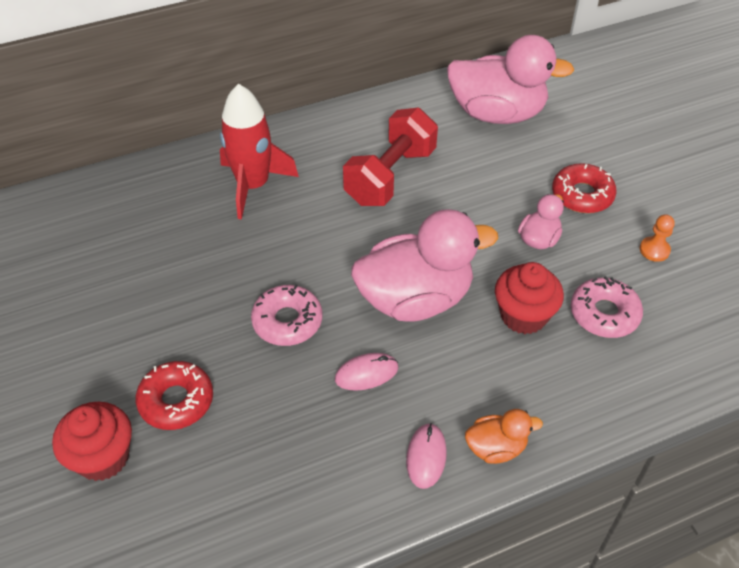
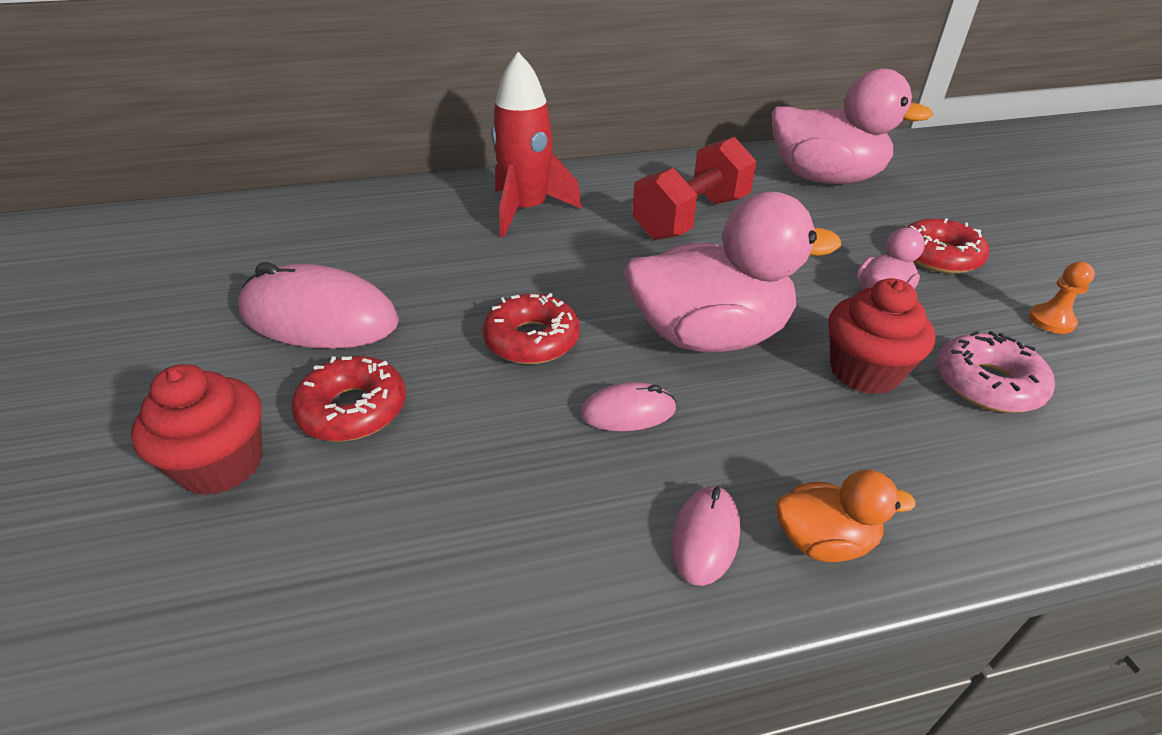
camera: 10 degrees right, 10 degrees down
pink donut [251,284,322,346] -> red donut [482,293,580,364]
none -> pink mouse [238,262,399,349]

